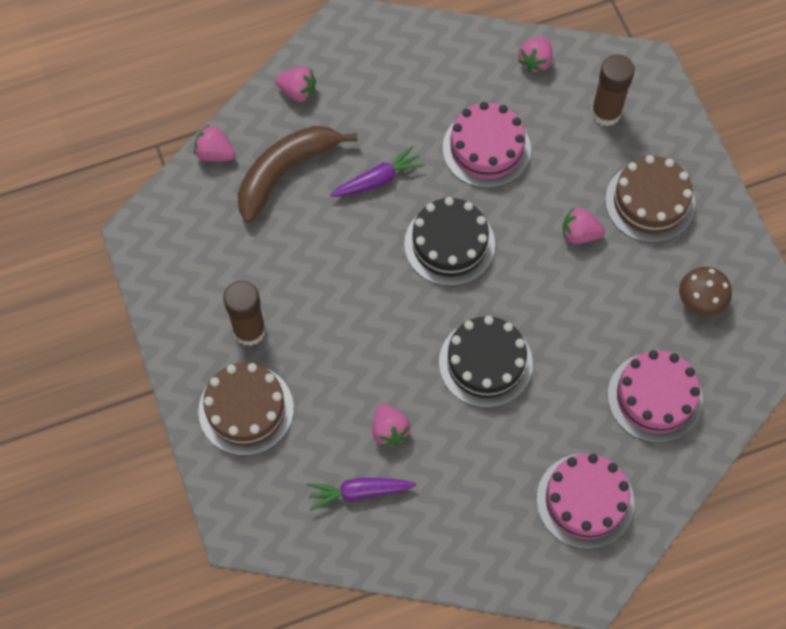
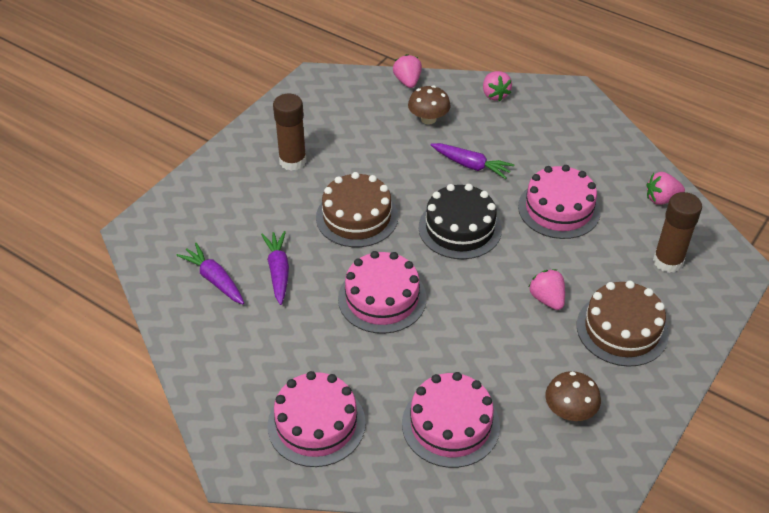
camera: 55 degrees right, 20 degrees down
brown cake [198,363,294,456] -> brown cake moved to [316,172,398,247]
brown banana [238,126,358,223] -> brown mushroom [408,86,451,124]
pink strawberry [373,403,411,446] -> purple carrot [261,231,289,305]
black cake [439,316,533,408] -> pink cake [338,251,427,334]

